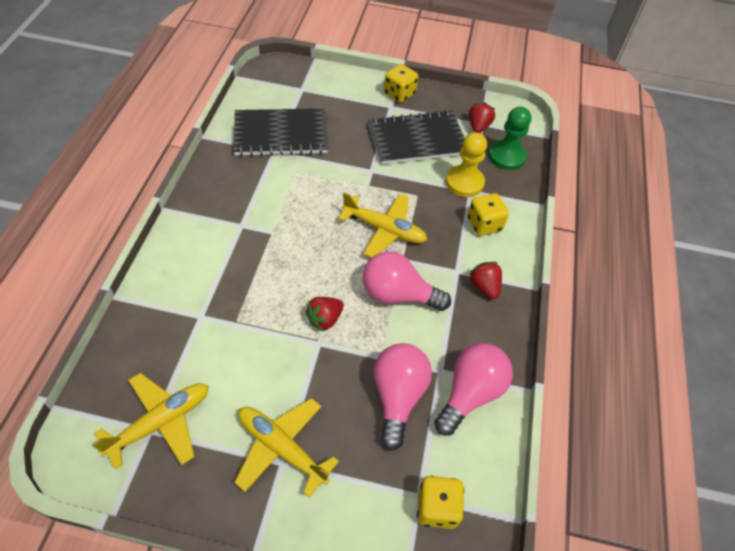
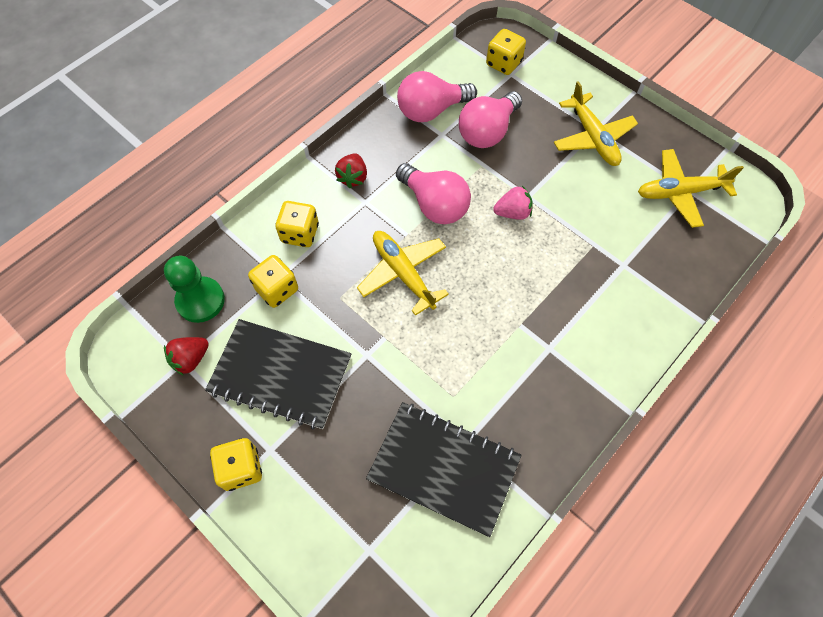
camera: 145 degrees left, 10 degrees up
red strawberry [305,297,344,331] -> pink strawberry [493,186,532,220]
yellow pawn [446,132,487,197] -> yellow dice [248,255,298,308]

